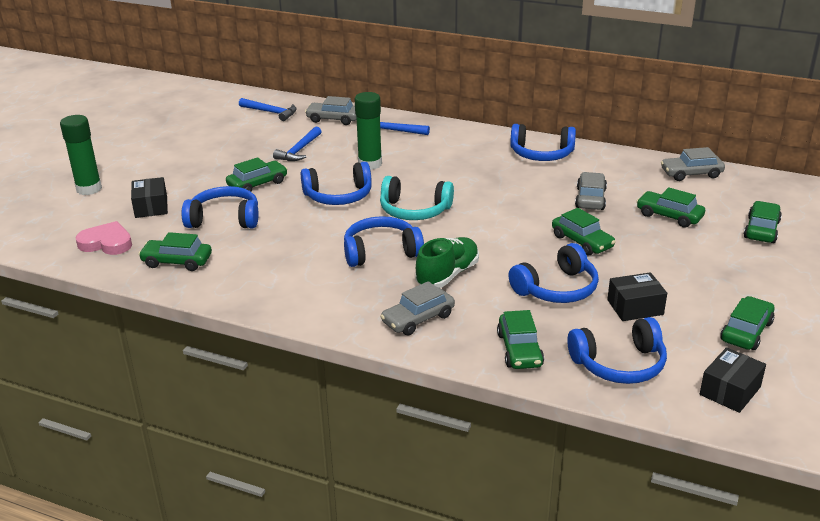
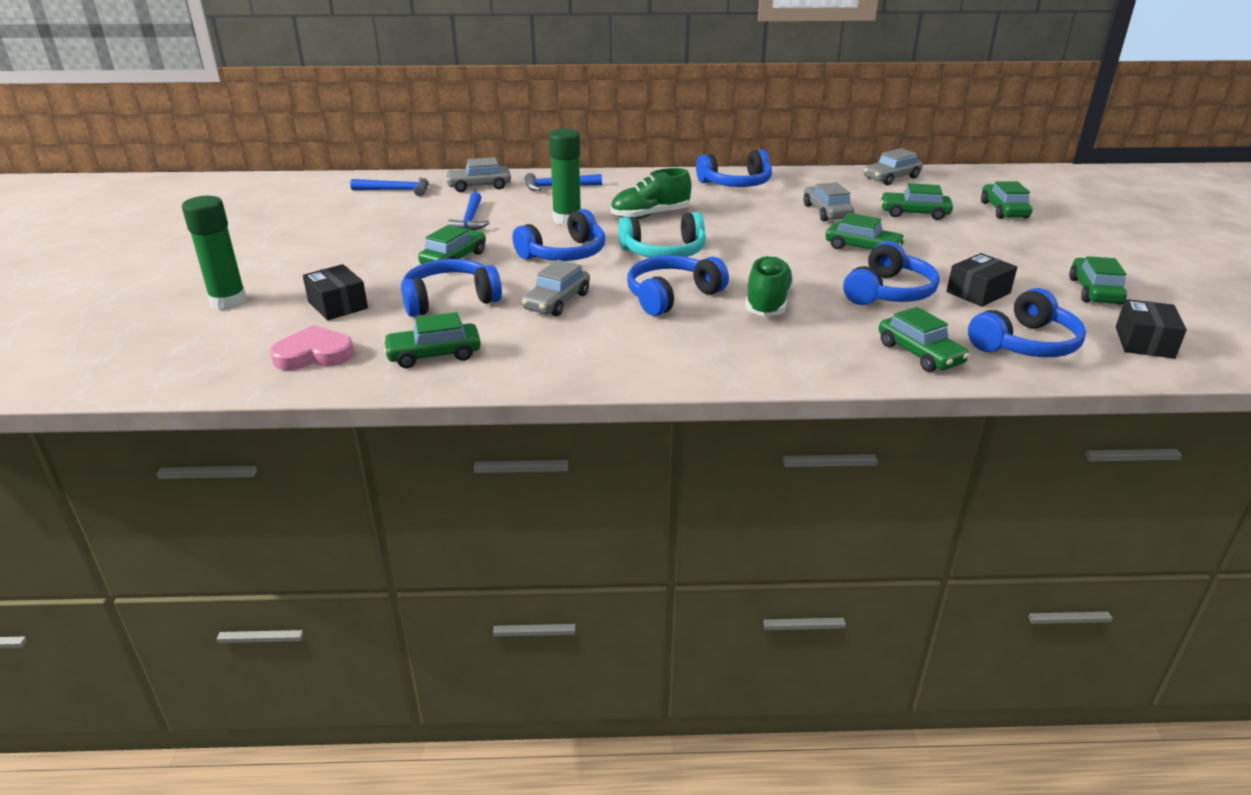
camera: 25 degrees left, 0 degrees up
grey car [380,281,455,336] -> grey car moved to [521,260,590,316]
none -> green shoe [611,168,691,219]

